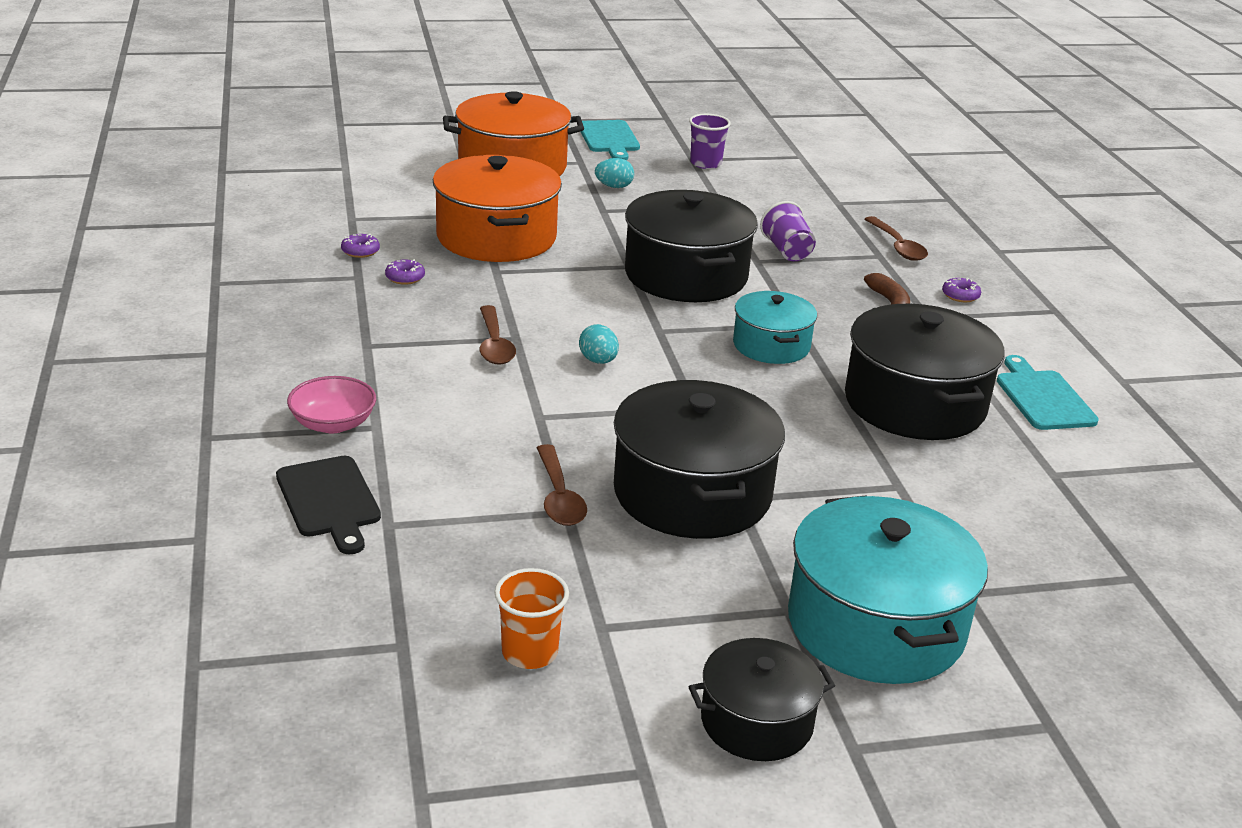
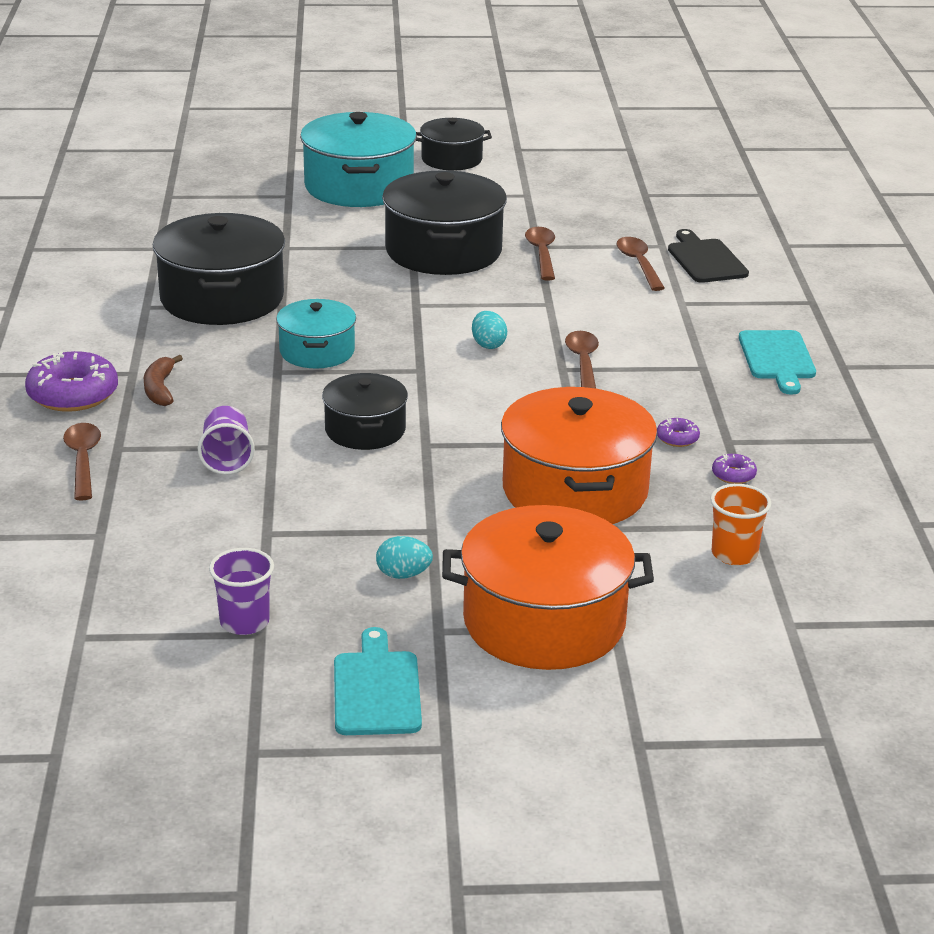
camera: 170 degrees left, 0 degrees up
pink bowl [287,376,376,433] -> none
orange cup [495,568,569,669] -> orange cup moved to [710,484,771,565]
black pot [625,190,758,302] -> black pot [322,373,408,450], size x0.58
purple donut [942,278,981,302] -> purple donut [25,351,118,412], size x2.16
turquoise cutting board [997,355,1099,430] -> turquoise cutting board moved to [739,330,816,395]
none -> brown spoon [616,237,665,291]

